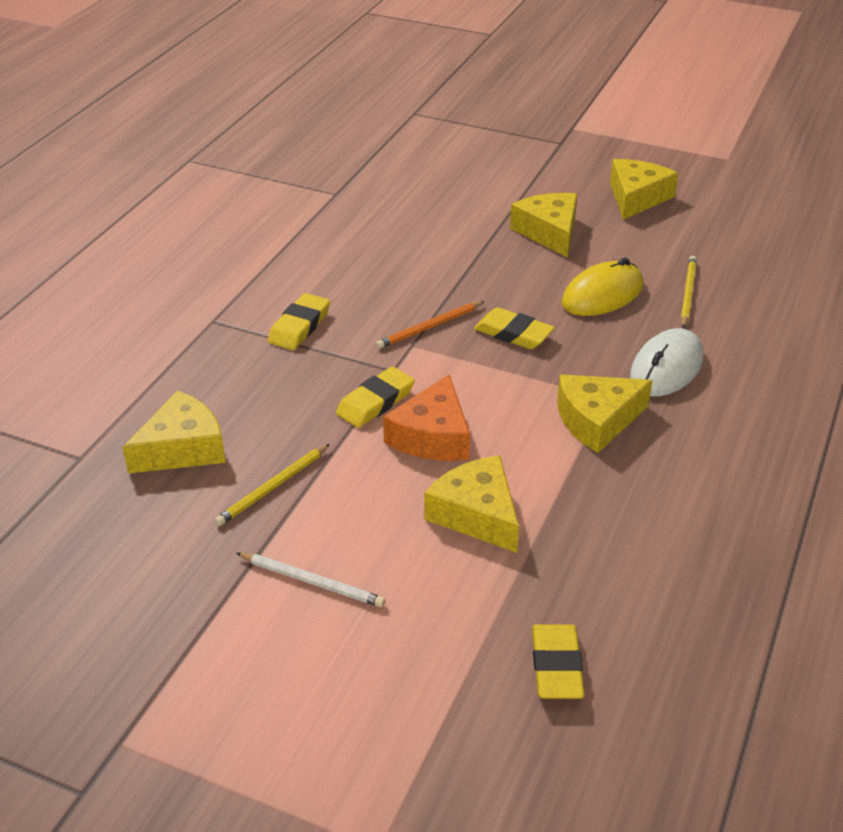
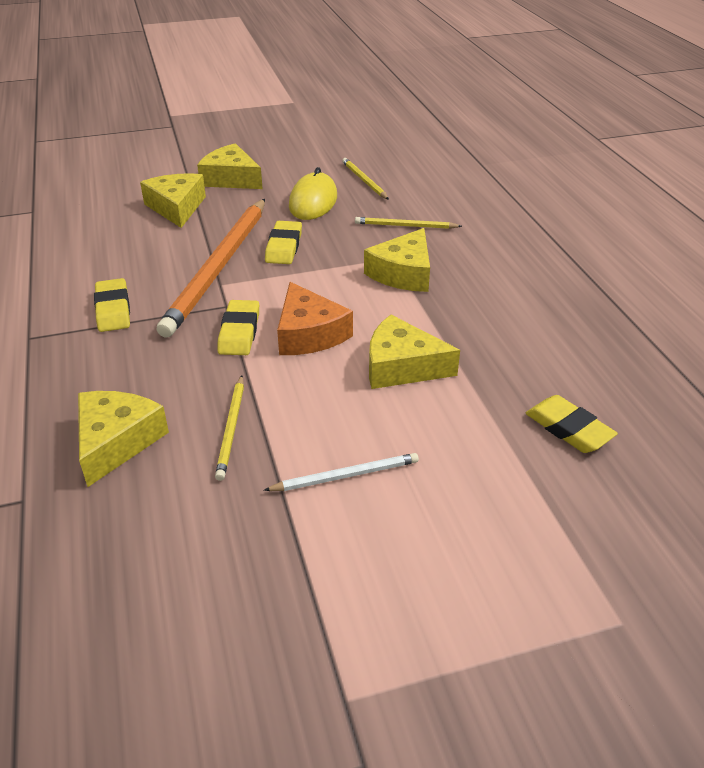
camera: 40 degrees left, 0 degrees up
orange pencil [376,301,485,349] -> orange pencil [157,199,265,338], size x2.23
yellow eraser [474,307,555,349] -> yellow eraser turned 75 degrees counterclockwise [265,221,302,264]
yellow cheese [610,159,678,220] -> yellow cheese moved to [140,173,206,228]
white mouse [630,328,703,396] -> yellow pencil [355,217,462,229]

